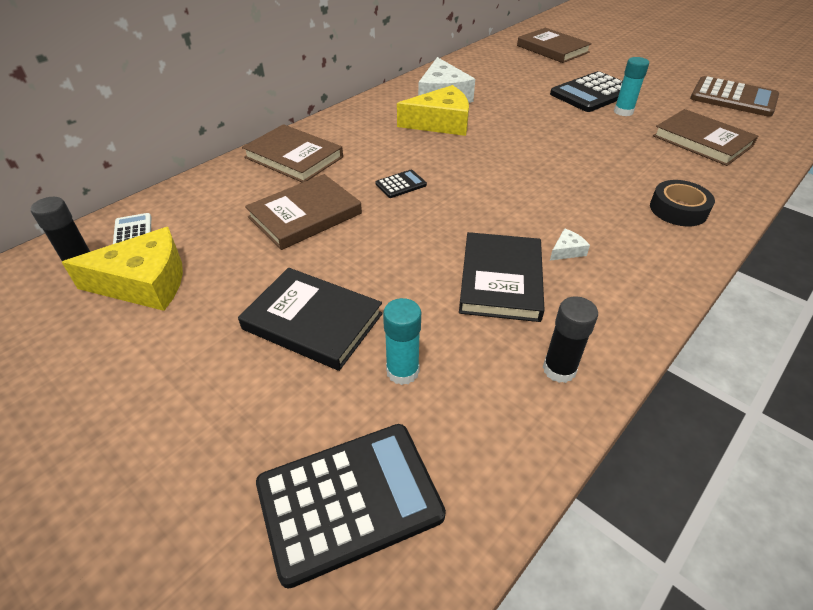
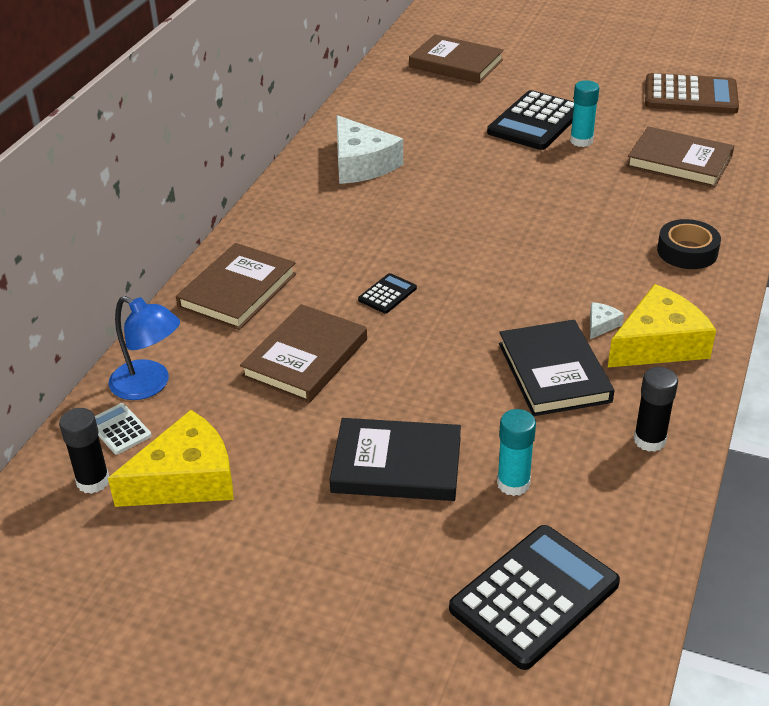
camera: 20 degrees left, 5 degrees down
brown book [242,124,343,183] -> brown book turned 75 degrees counterclockwise [176,243,296,330]
yellow cheese [397,85,469,136] -> yellow cheese moved to [608,284,716,367]
none -> blue lamp [108,296,180,400]

